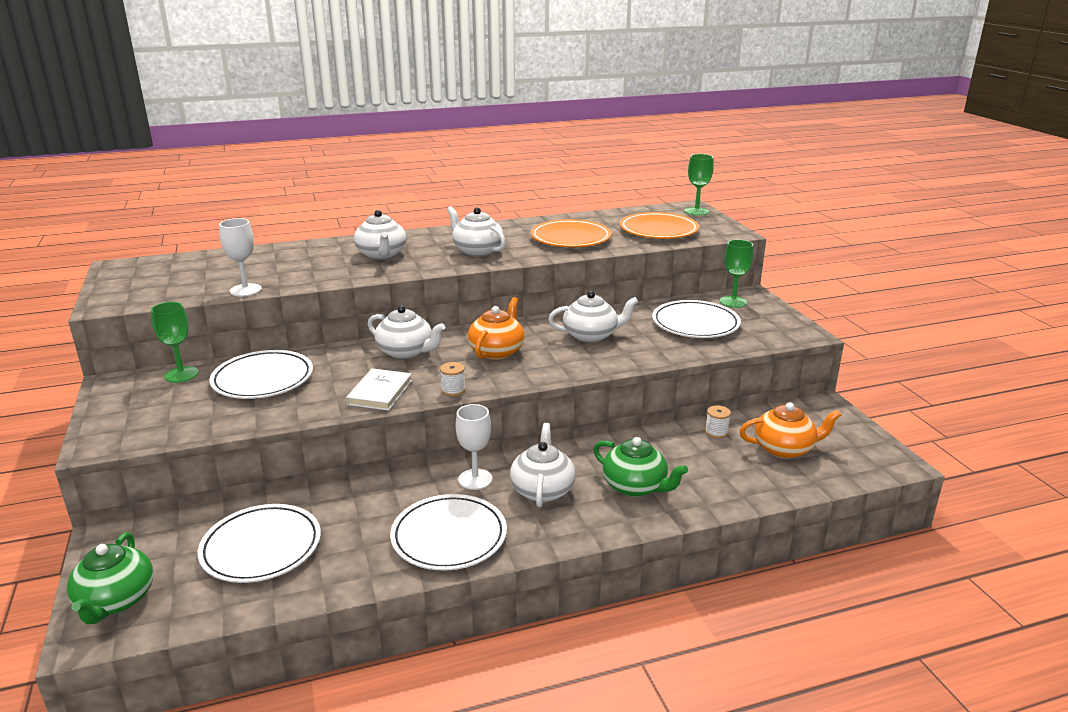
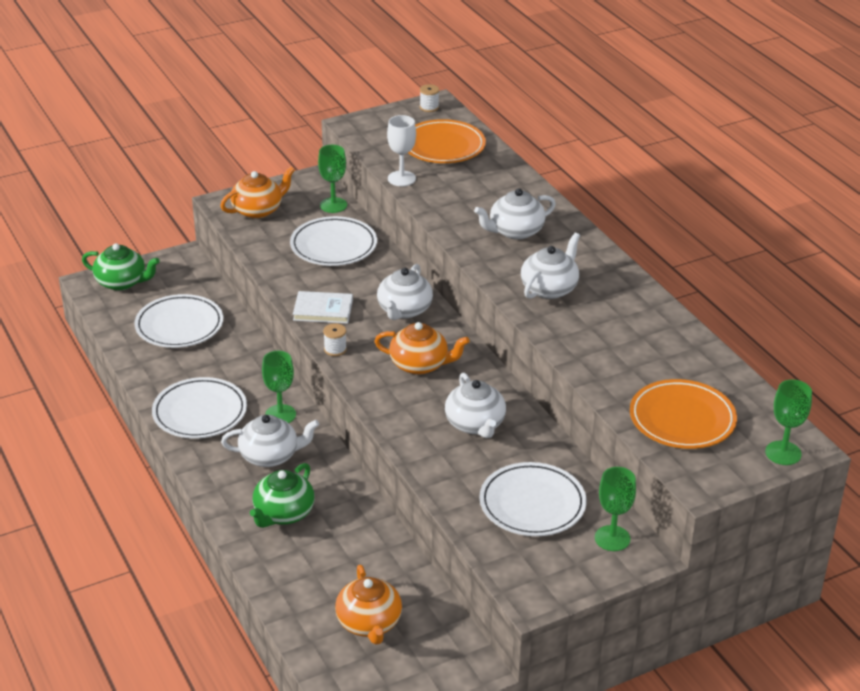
camera: 80 degrees right, 10 degrees up
green teapot [67,532,153,624] -> green teapot turned 150 degrees counterclockwise [82,243,160,291]
white goblet [456,404,493,490] -> green goblet [262,351,296,423]
orange plate [531,219,612,247] -> orange plate moved to [408,119,486,163]
white spool [705,405,731,438] -> white spool moved to [420,84,439,112]
none -> orange teapot [220,167,295,219]

